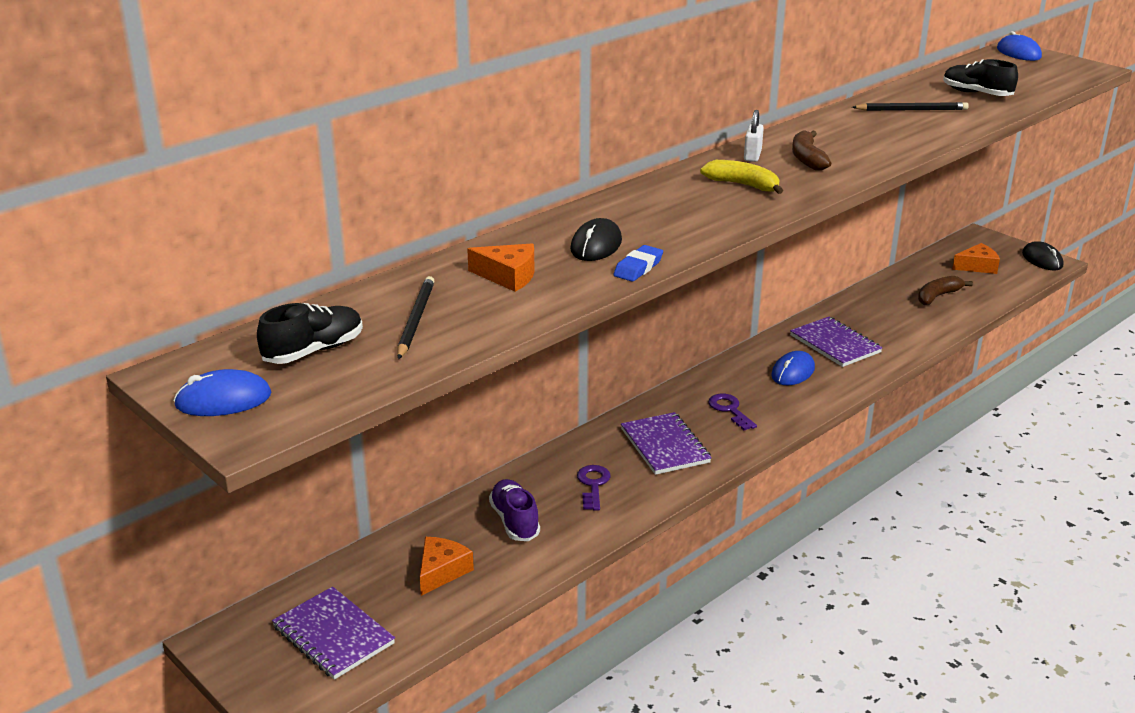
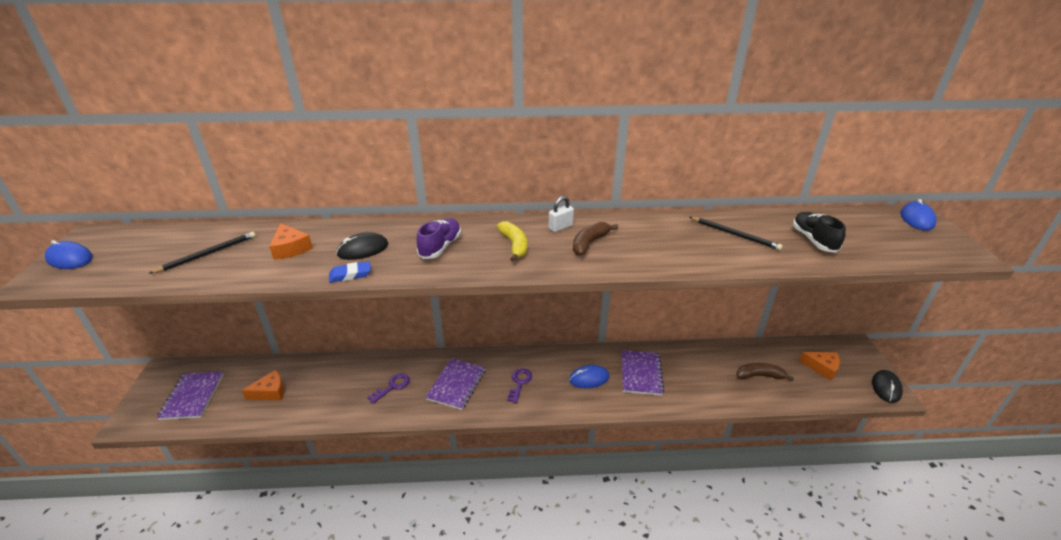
camera: 40 degrees right, 5 degrees up
black shoe [257,303,363,364] -> none
purple shoe [489,479,540,541] -> purple shoe moved to [417,218,461,259]

